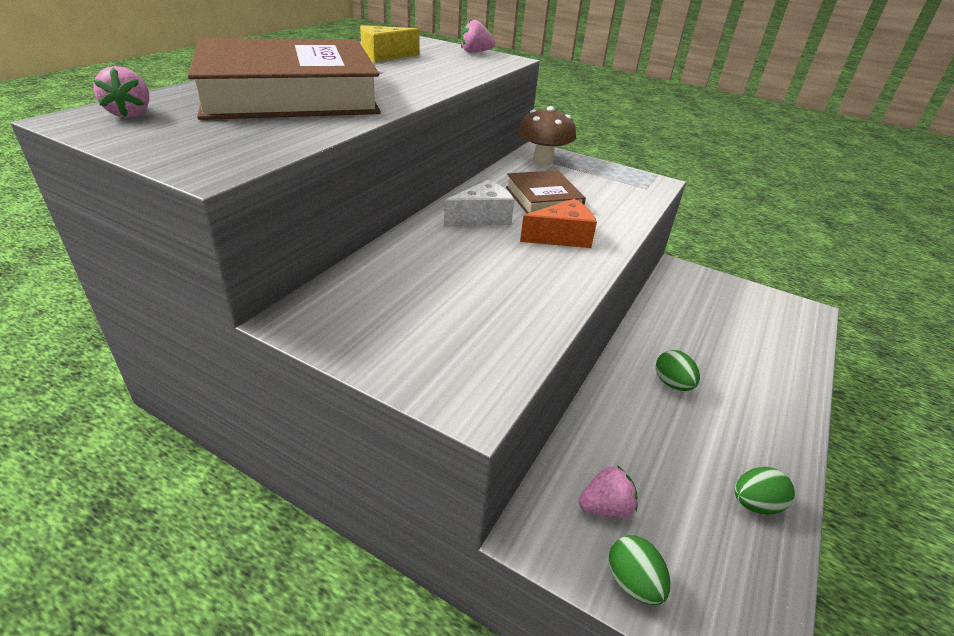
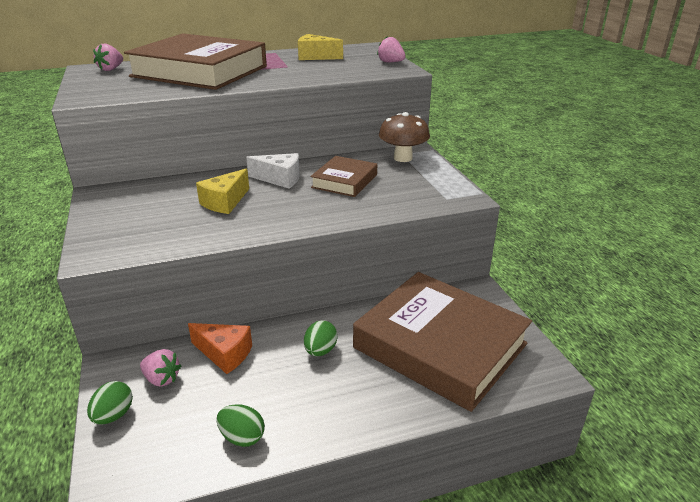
camera: 45 degrees right, 5 degrees down
orange cheese [520,199,597,248] -> orange cheese moved to [188,323,252,374]
none -> yellow cheese [196,168,249,214]
none -> brown book [353,272,532,412]

